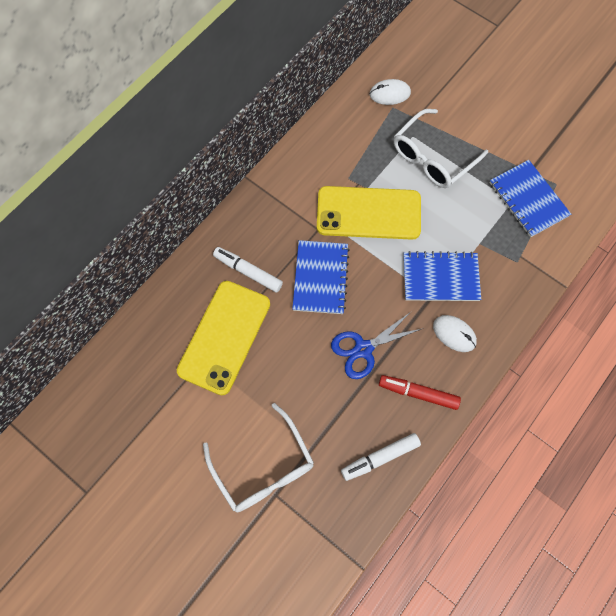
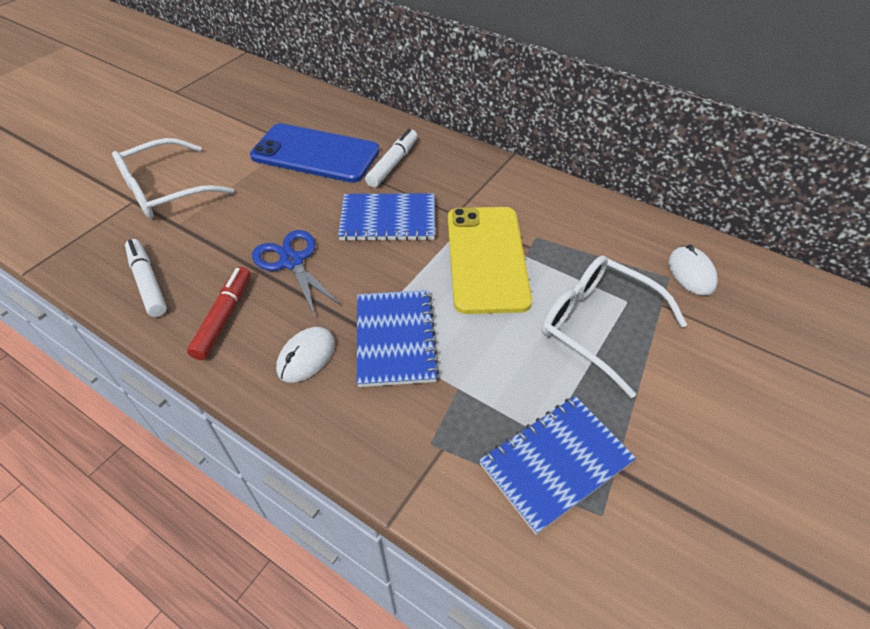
camera: 85 degrees right, 20 degrees down
yellow phone [177,281,270,395] -> blue phone [250,123,380,183]

